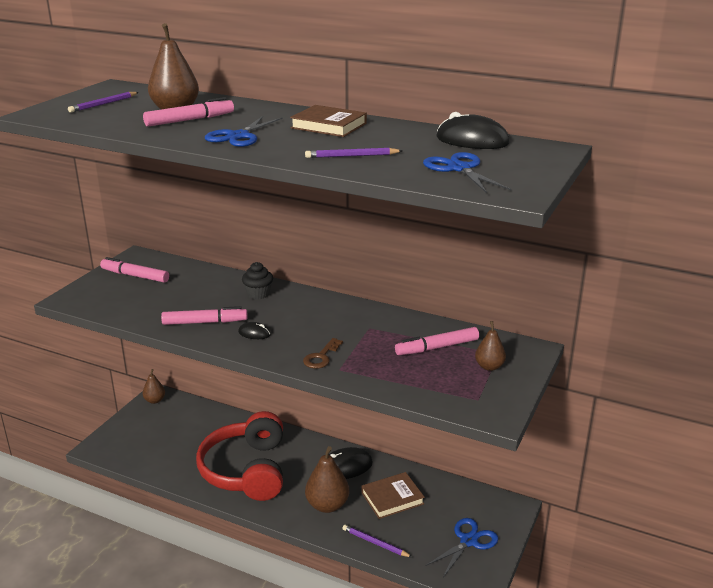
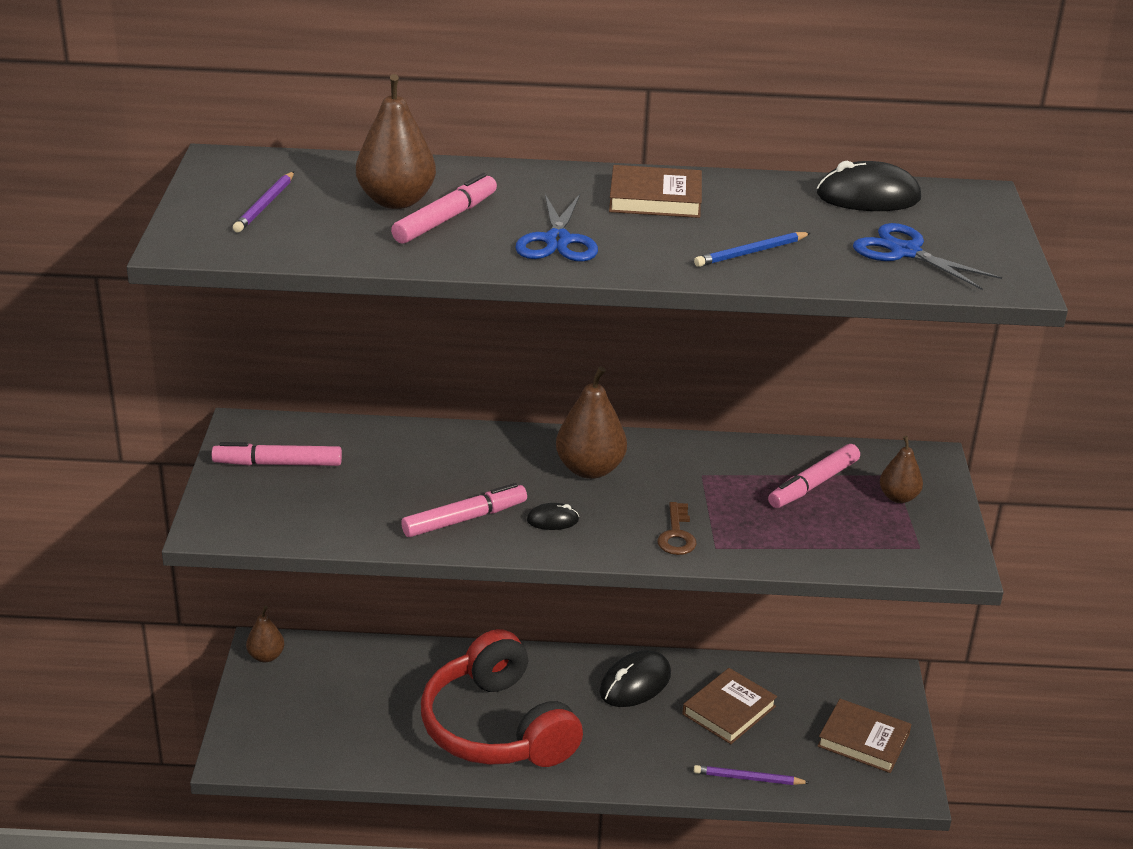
camera: 25 degrees left, 5 degrees up
black cupcake [242,262,273,299] -> none
purple pencil [305,148,403,158] -> blue pencil [694,232,811,267]
brown pear [305,446,349,513] -> brown pear moved to [556,366,627,479]
blue scissors [426,518,498,577] -> brown book [817,699,912,773]

